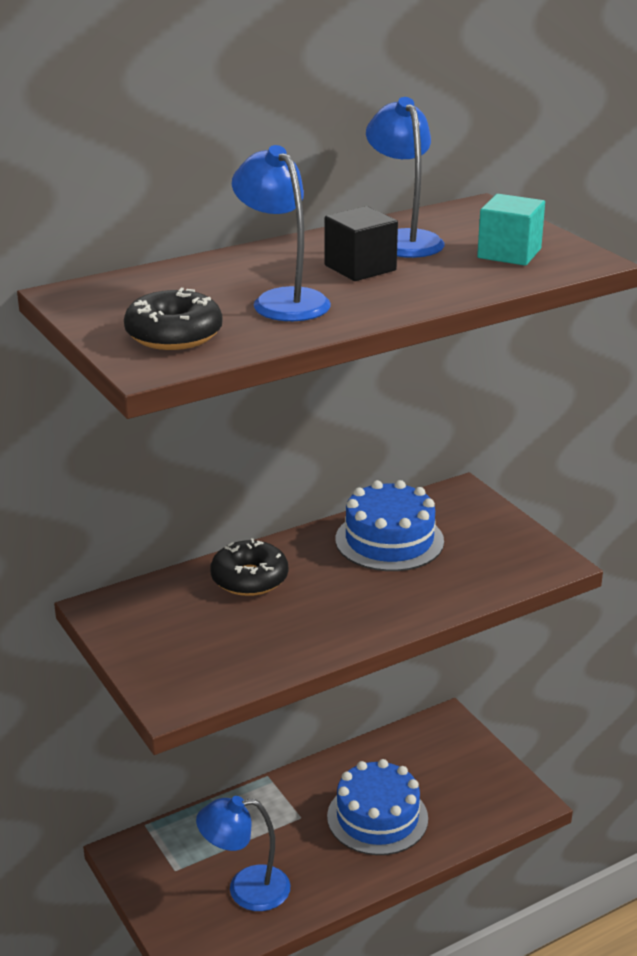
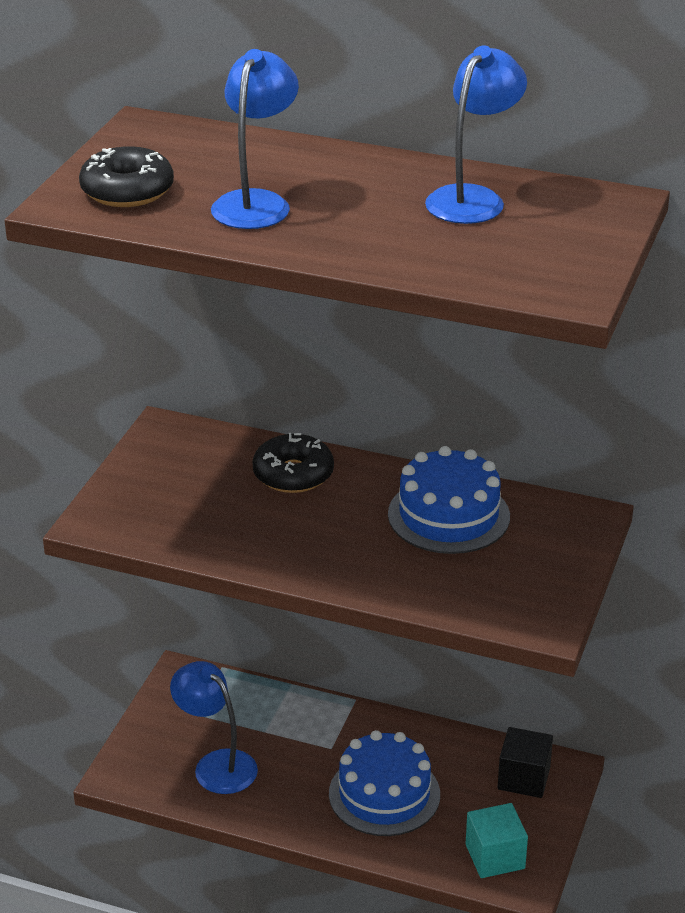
camera: 50 degrees right, 5 degrees up
black cube [324,206,398,281] -> black cube moved to [498,727,553,798]
turquoise cube [477,194,545,266] -> turquoise cube moved to [466,803,528,878]

